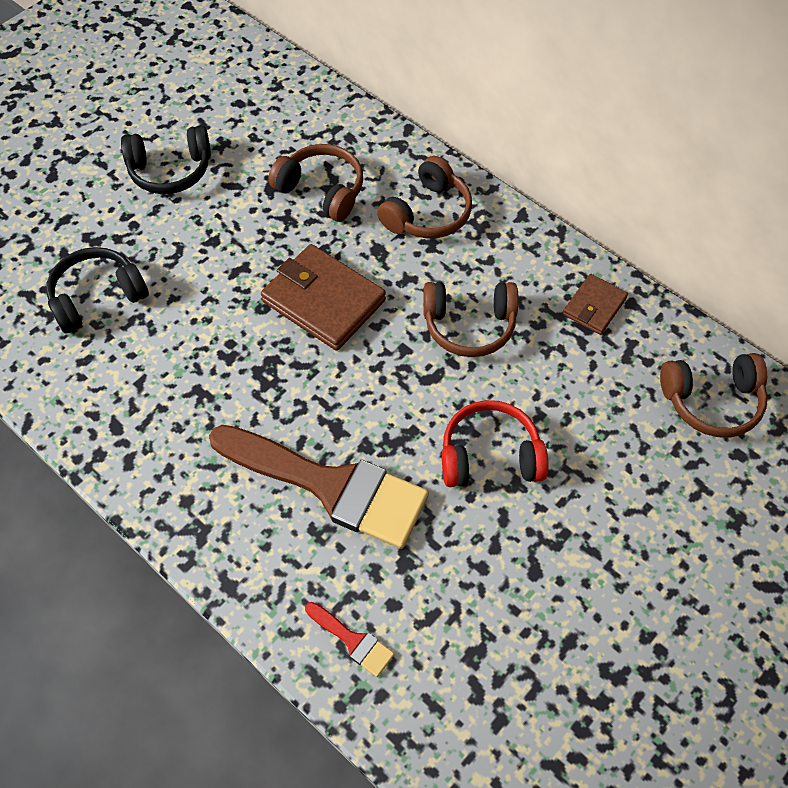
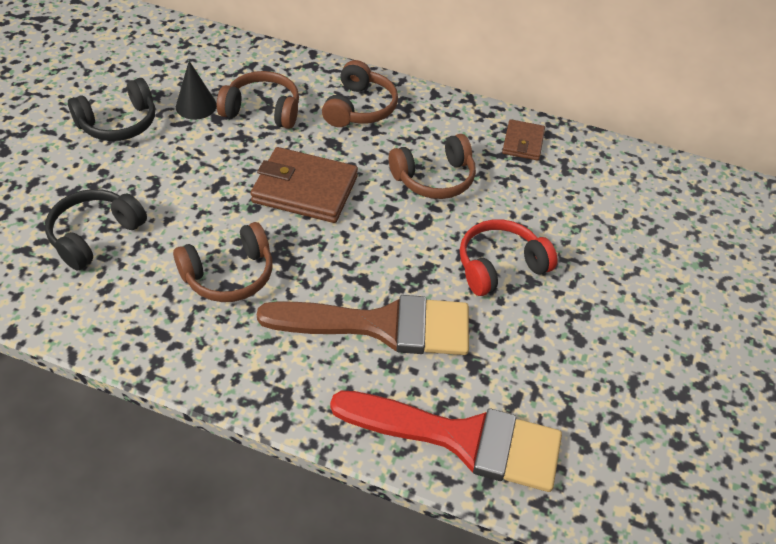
camera: 25 degrees left, 10 degrees down
red brush [305,602,395,677] -> red brush [330,391,562,492], size x2.45
brown headphones [660,353,768,438] -> brown headphones moved to [173,222,273,302]
none -> black cone [176,61,217,120]

